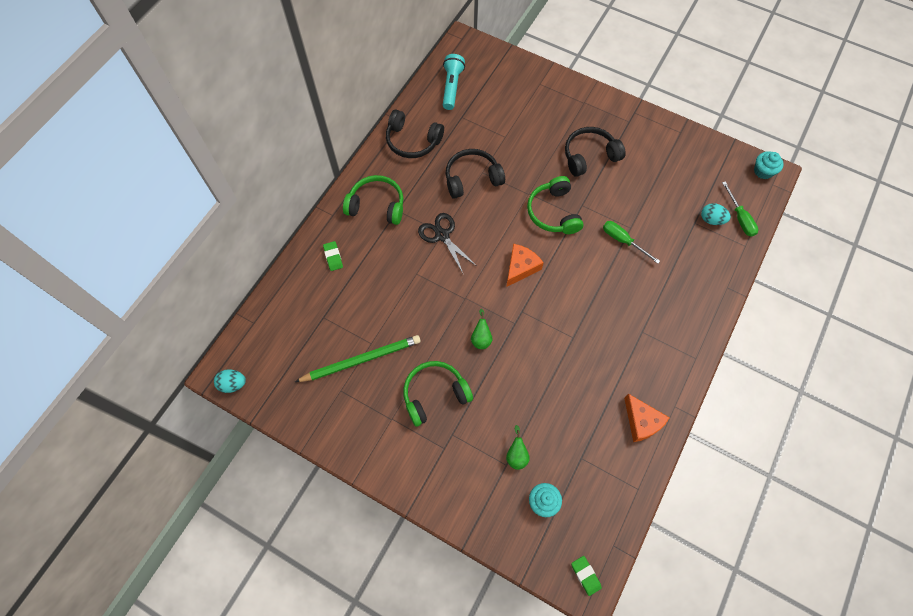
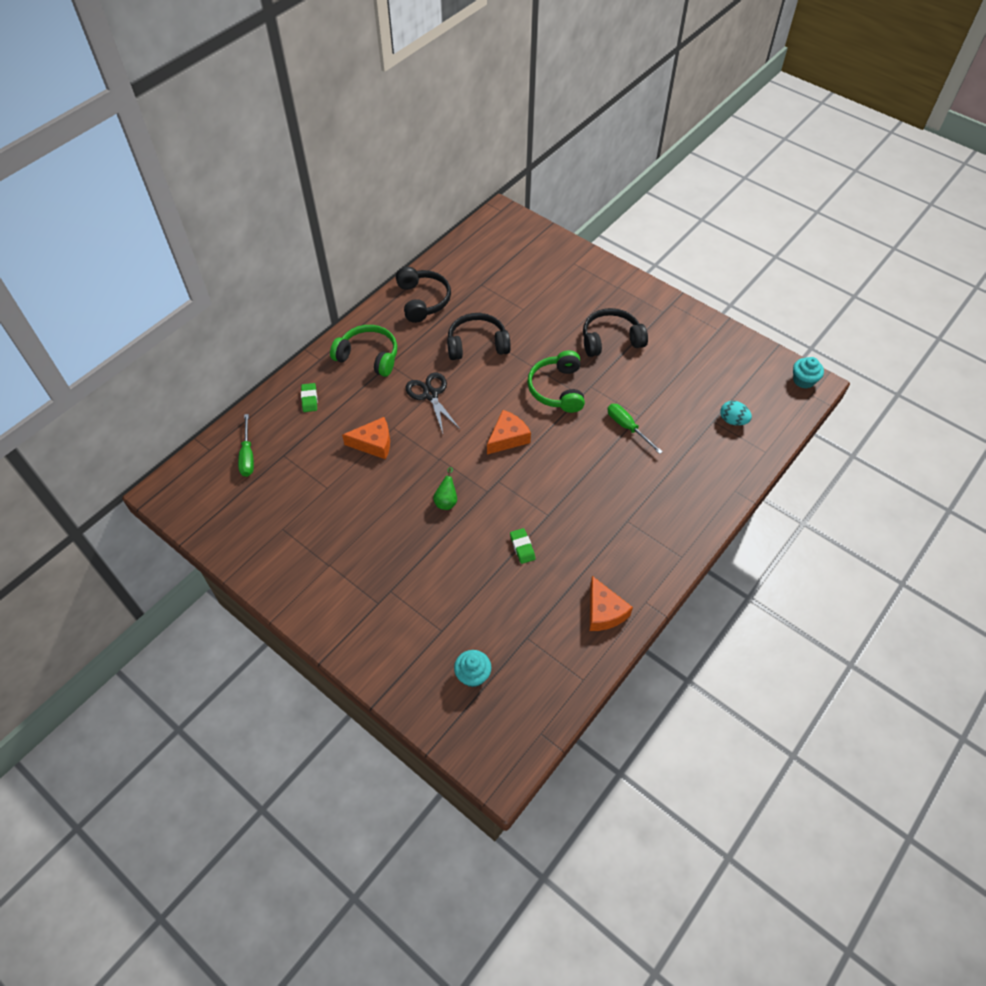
camera: 10 degrees right, 10 degrees down
turquoise egg [214,369,246,393] -> none
green pencil [295,335,421,382] -> none
black headphones [386,109,444,158] -> black headphones turned 135 degrees counterclockwise [396,267,451,323]
green headphones [403,361,473,426] -> none
turquoise flashlight [443,54,465,110] -> none
green pear [506,425,530,470] -> none
green eraser [571,556,602,596] -> green eraser moved to [510,528,536,564]
green screwdriver [722,181,758,237] -> green screwdriver moved to [238,414,254,477]
none -> orange cheese [342,417,390,459]

